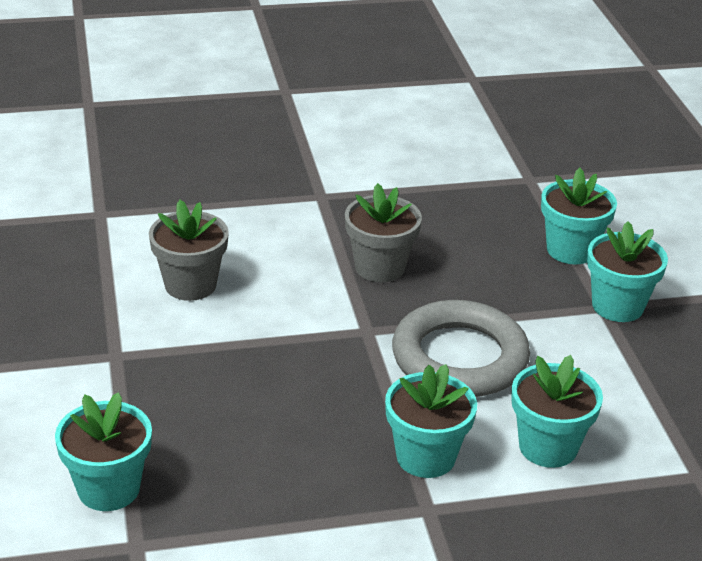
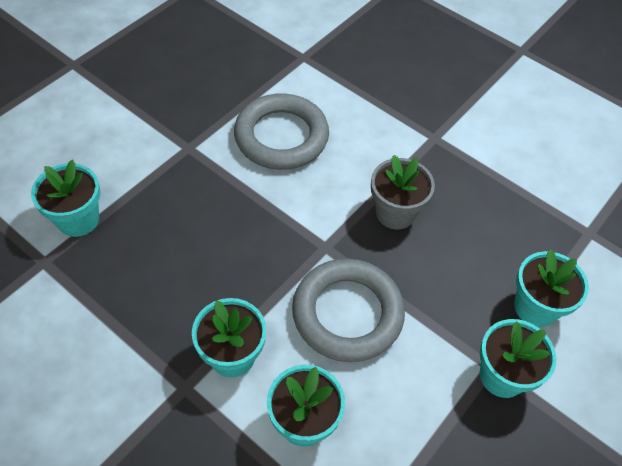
camera: 50 degrees right, 20 degrees up
grey flower pot [149,200,229,301] -> grey ring [234,93,329,170]

